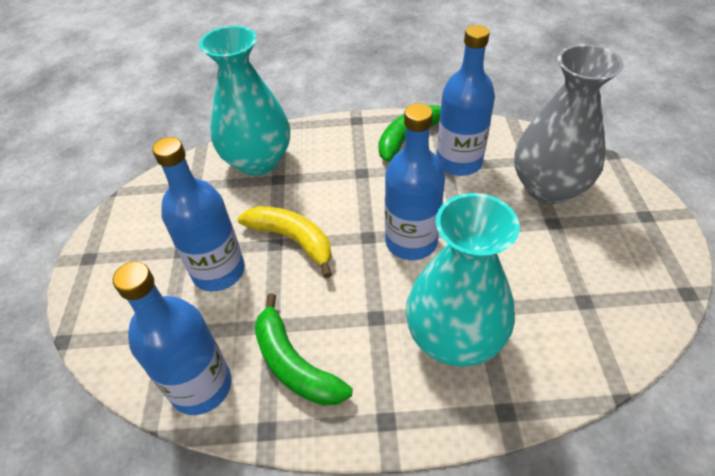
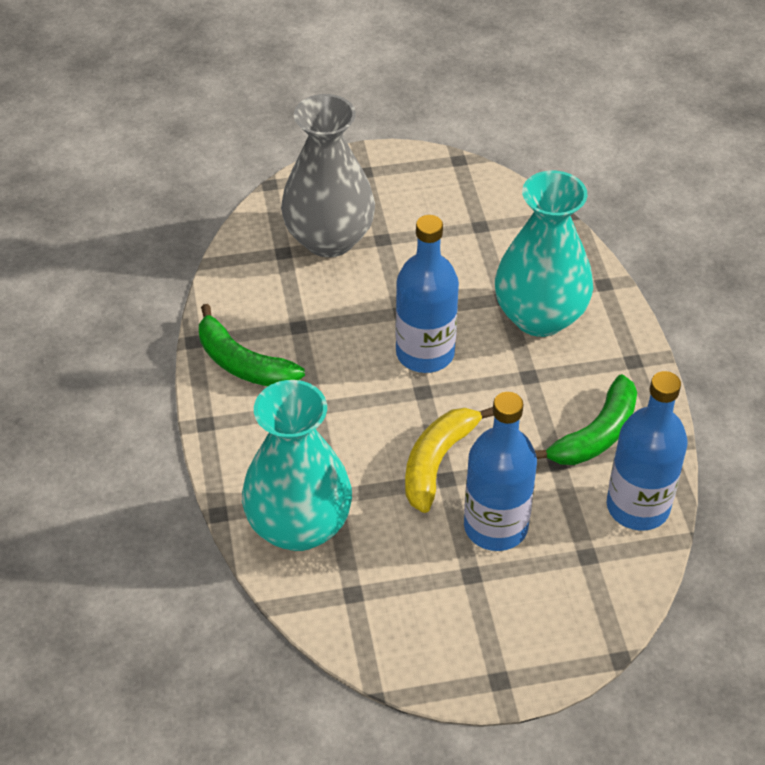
camera: 100 degrees left, 0 degrees up
blue bottle [436,25,495,176] -> none

